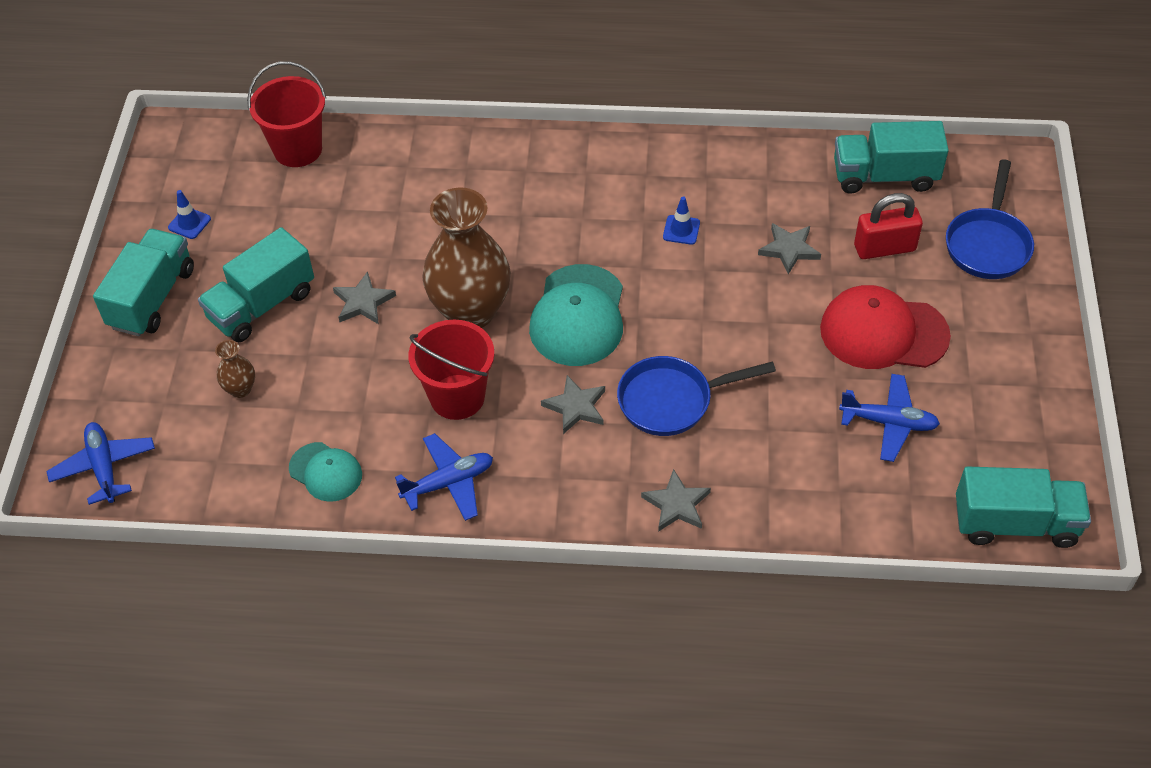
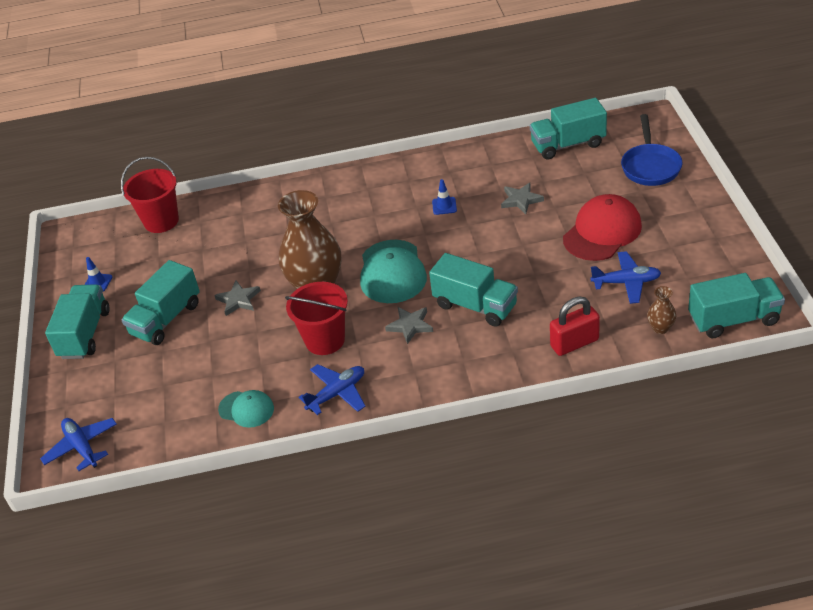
camera: 10 degrees left, 10 degrees down
brown vase [215,340,255,398] -> brown vase moved to [647,286,676,334]
blue pan [617,356,776,436] -> turquoise truck [429,253,518,327]
grey star [641,469,711,532] -> none
red cap [820,285,951,369] -> red cap turned 135 degrees clockwise [563,194,642,261]
red padlock [854,193,923,259] -> red padlock moved to [550,297,600,356]

